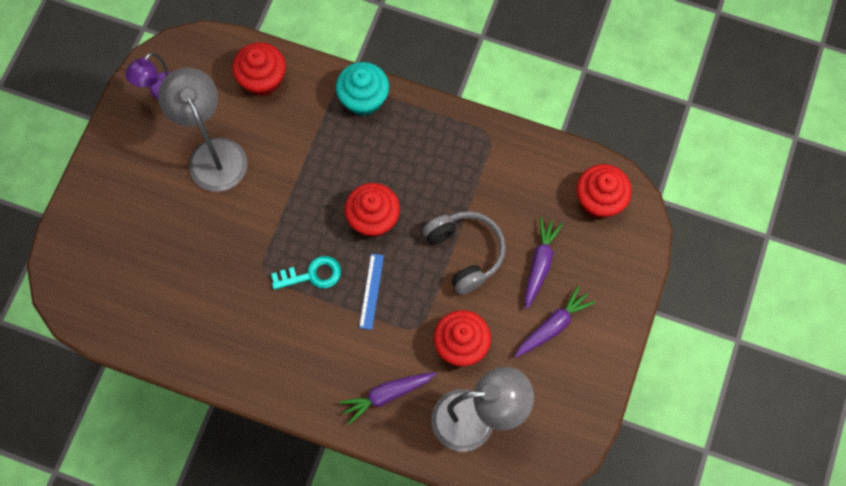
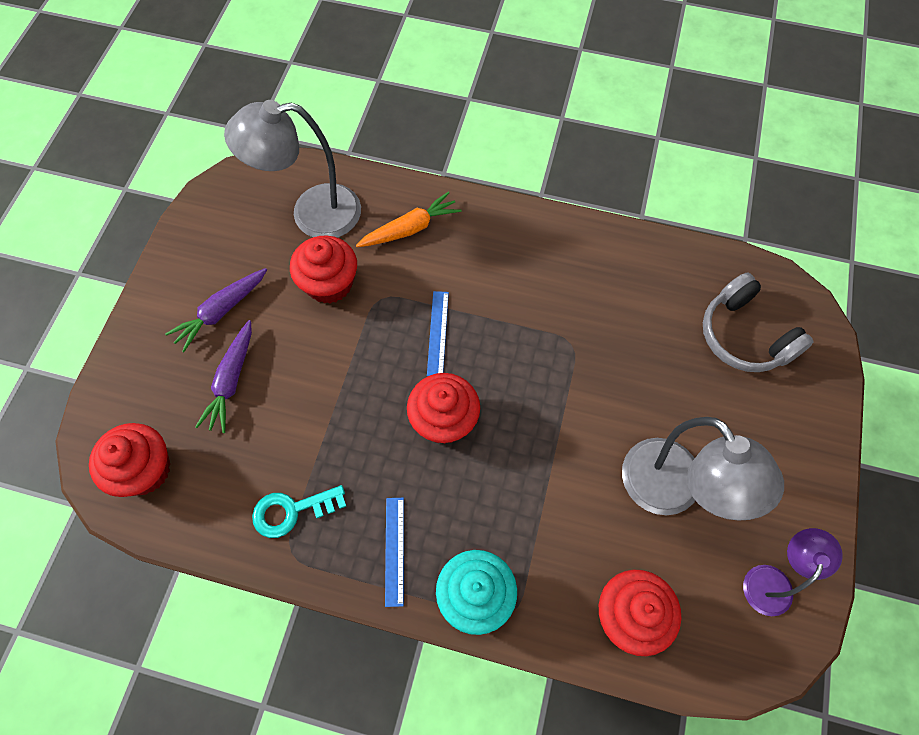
camera: 175 degrees right, 5 degrees down
turquoise key [271,256,341,290] -> turquoise key moved to [252,485,346,538]
purple carrot [339,372,436,424] -> orange carrot [356,191,461,247]
grey headphones [423,211,506,295] -> grey headphones moved to [703,272,814,372]
none -> blue ruler [385,498,404,607]

